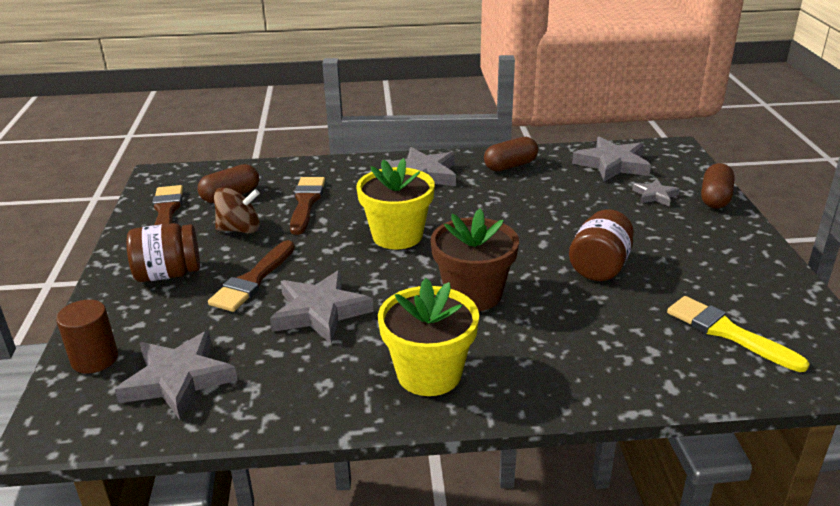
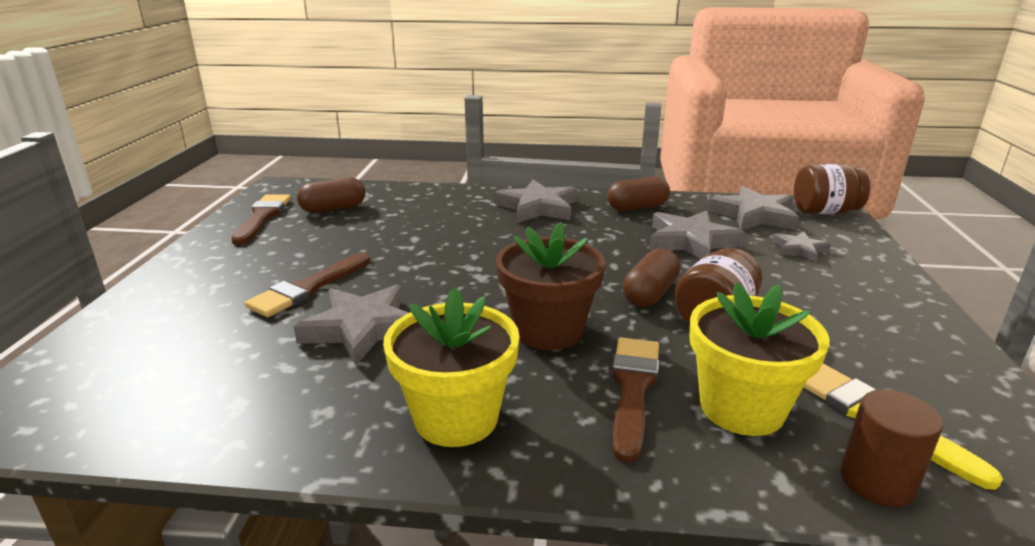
camera: 10 degrees right, 5 degrees down
brown cylinder [56,299,118,373] -> brown cylinder moved to [841,389,943,507]
grey star [115,331,238,420] -> grey star moved to [649,210,745,259]
brown jar [127,223,200,282] -> brown jar moved to [794,164,870,214]
brown spinning top [214,187,260,233] -> none
brown brush [290,177,325,235] -> brown brush moved to [612,337,659,463]
yellow flower pot [356,158,435,249] -> yellow flower pot moved to [690,283,830,436]
brown capsule [701,163,735,208] -> brown capsule moved to [623,248,680,307]

